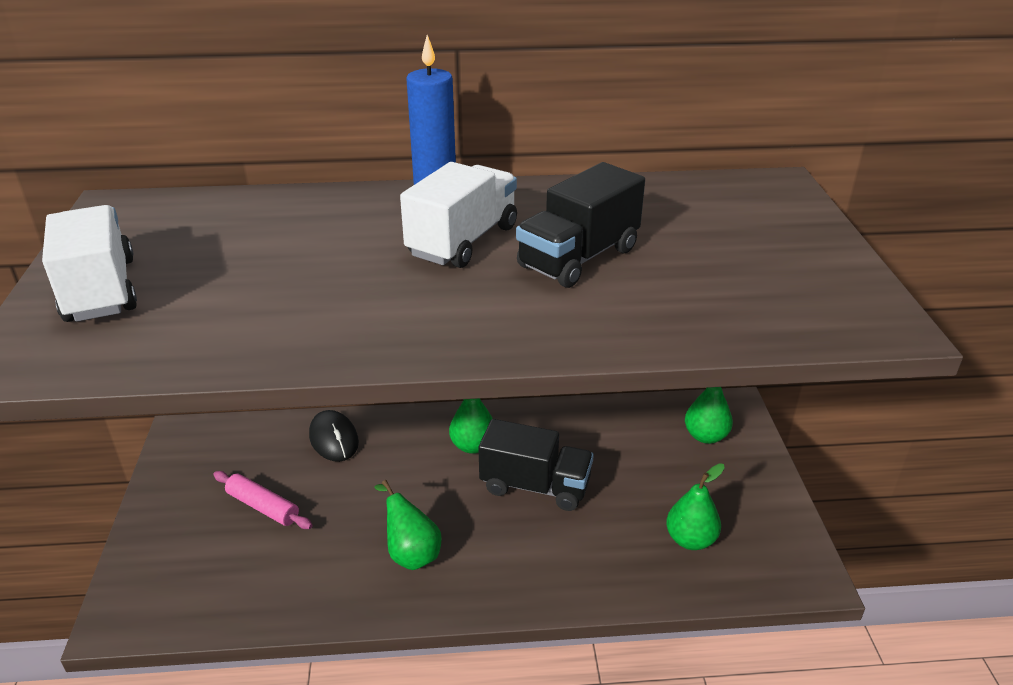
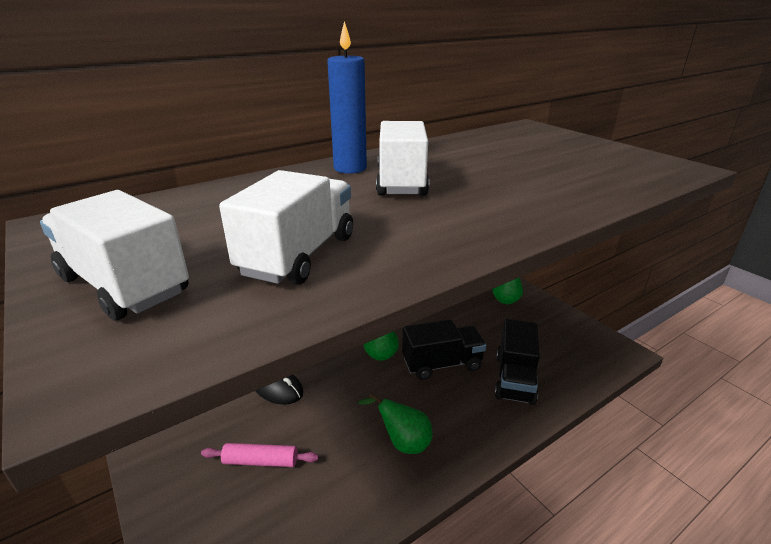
camera: 30 degrees left, 5 degrees down
black truck [516,162,645,288] -> black truck moved to [495,319,540,405]
green pear [666,463,725,550] -> none
none -> white truck [219,170,353,285]

